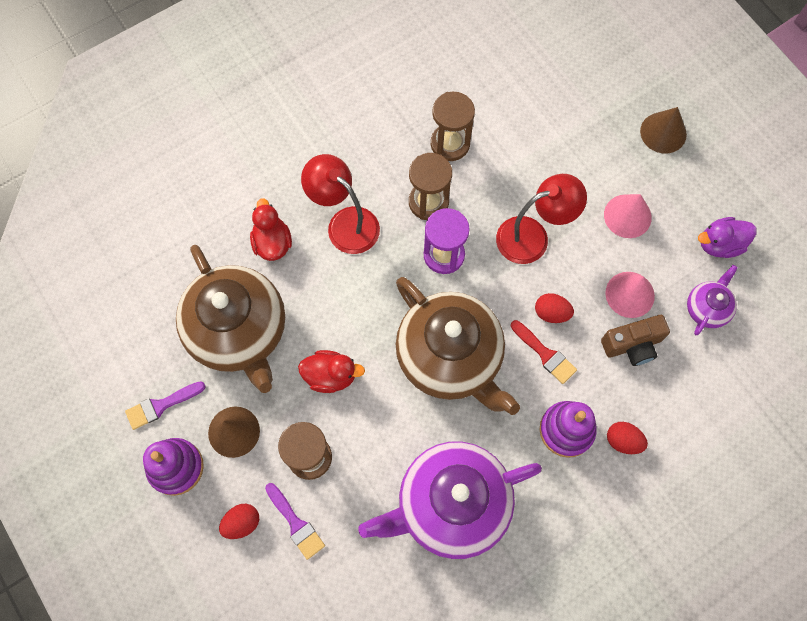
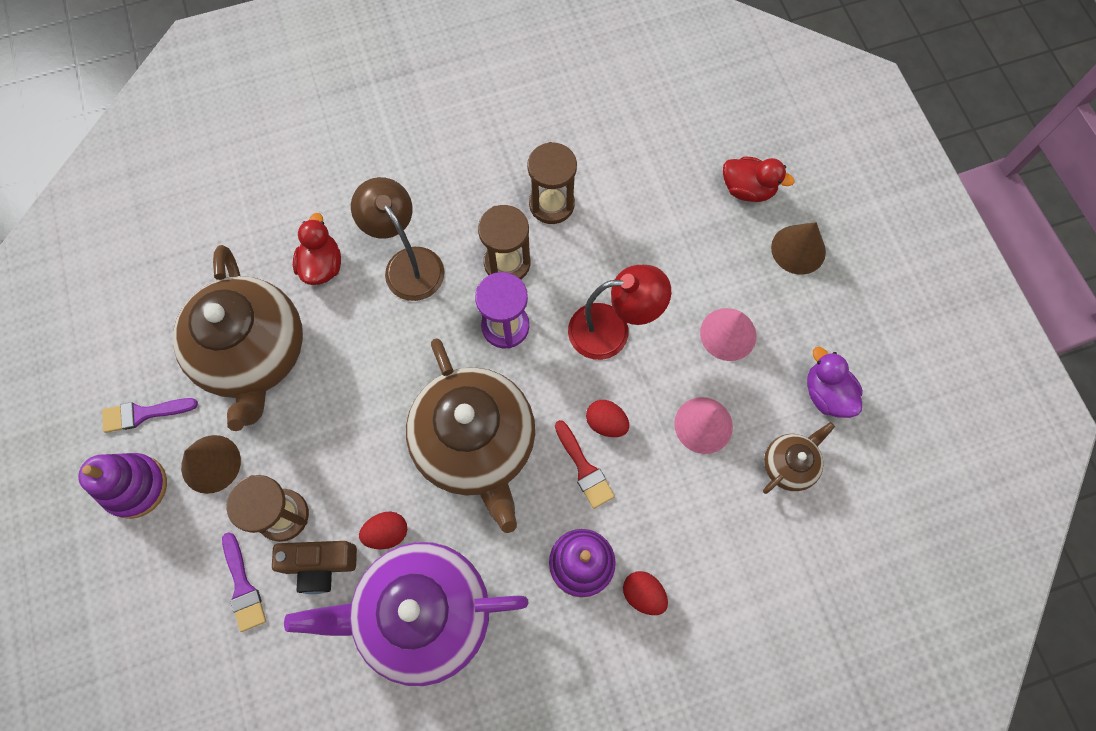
camera: 15 degrees right, 0 degrees up
red egg [219,504,259,539] -> red egg moved to [359,512,407,549]
red duck [298,350,365,393] -> red duck moved to [723,157,795,202]
red lamp [301,154,380,254] -> brown lamp [351,177,445,301]
brown camera [601,315,670,366] -> brown camera moved to [272,541,357,594]
purple teapot [687,265,738,335] -> brown teapot [763,422,835,494]
purple duck [698,217,756,258] -> purple duck turned 60 degrees clockwise [807,347,863,418]

